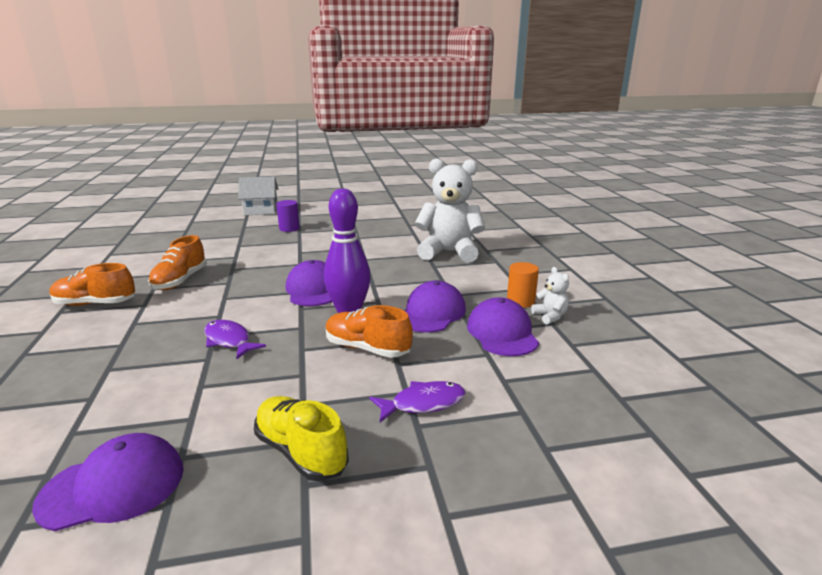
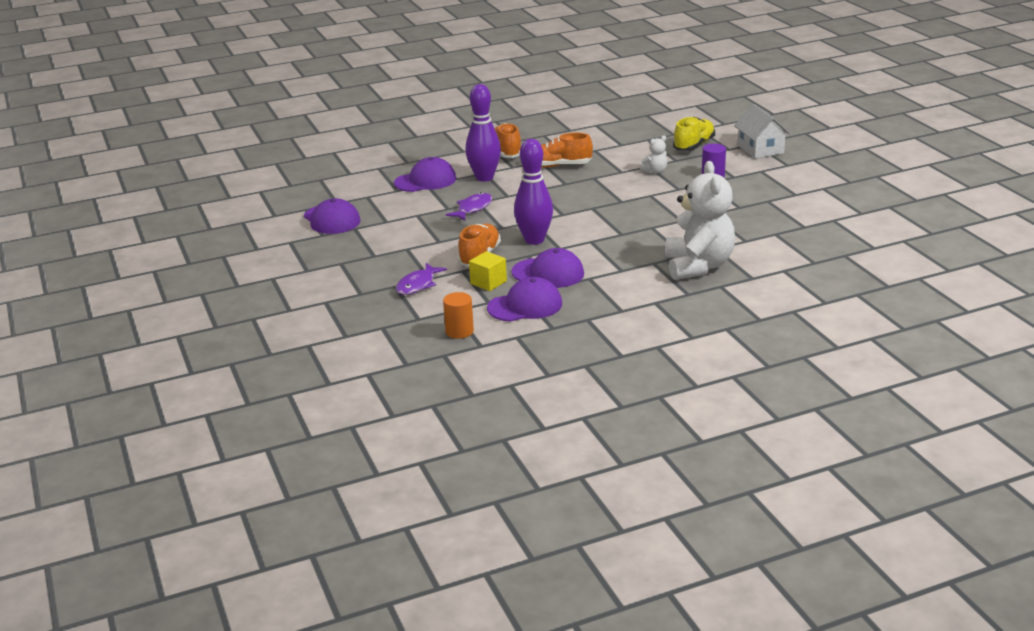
camera: 80 degrees right, 5 degrees up
yellow shoe [254,396,349,481] -> yellow shoe moved to [673,117,715,151]
purple cap [286,260,332,306] -> purple cap moved to [394,157,456,192]
purple fish [370,381,466,422] -> purple fish turned 60 degrees clockwise [396,263,447,295]
orange cylinder [507,262,539,308] -> orange cylinder moved to [443,292,474,339]
white teddy bear [531,267,569,324] -> white teddy bear moved to [640,136,667,174]
none -> purple bowling pin [466,84,501,181]
none -> yellow cube [469,251,507,291]

